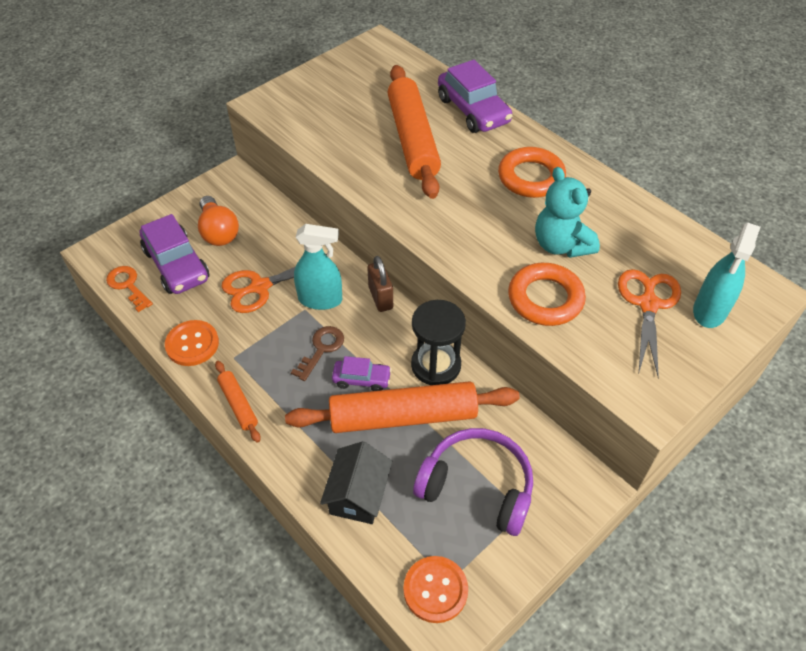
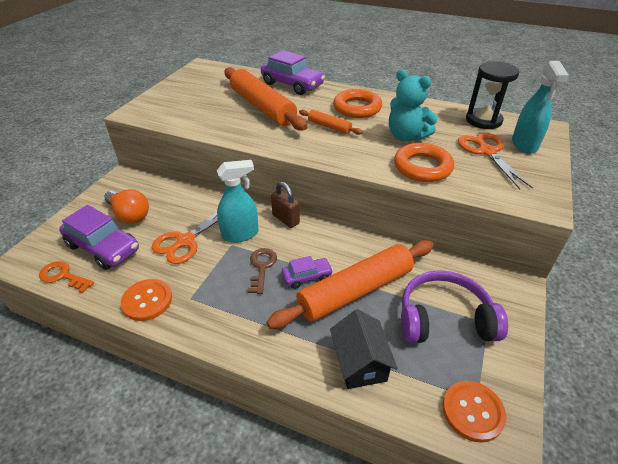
camera: 25 degrees left, 10 degrees down
orange rolling pin [215,361,261,443] -> orange rolling pin moved to [299,110,363,135]
black hourglass [411,300,466,385] -> black hourglass moved to [466,61,519,129]

